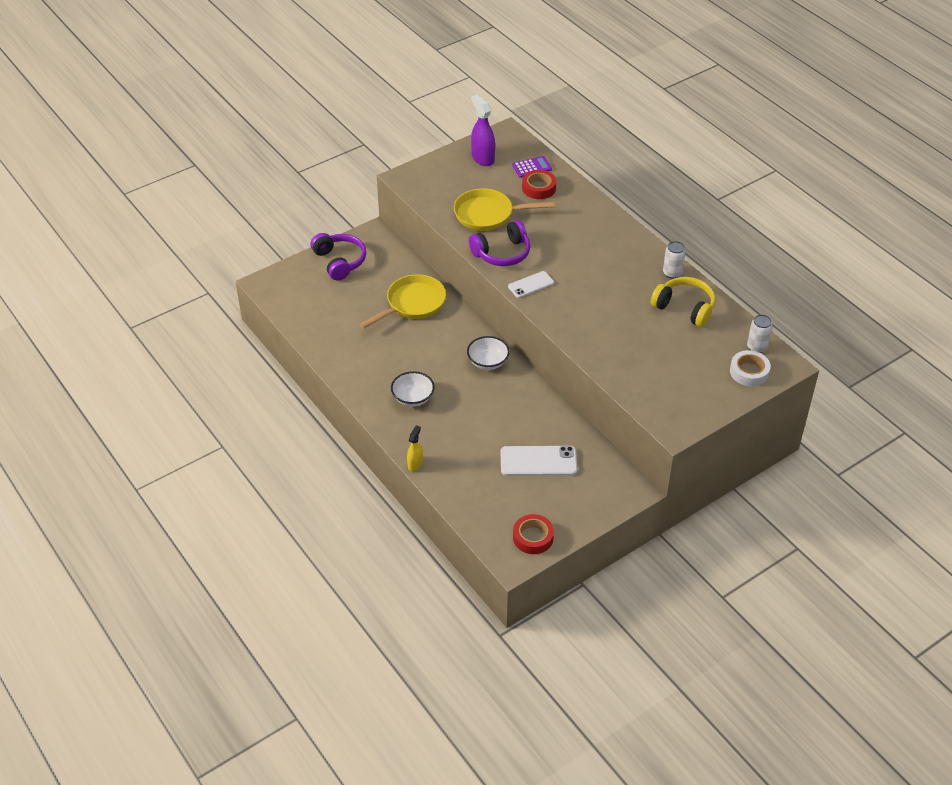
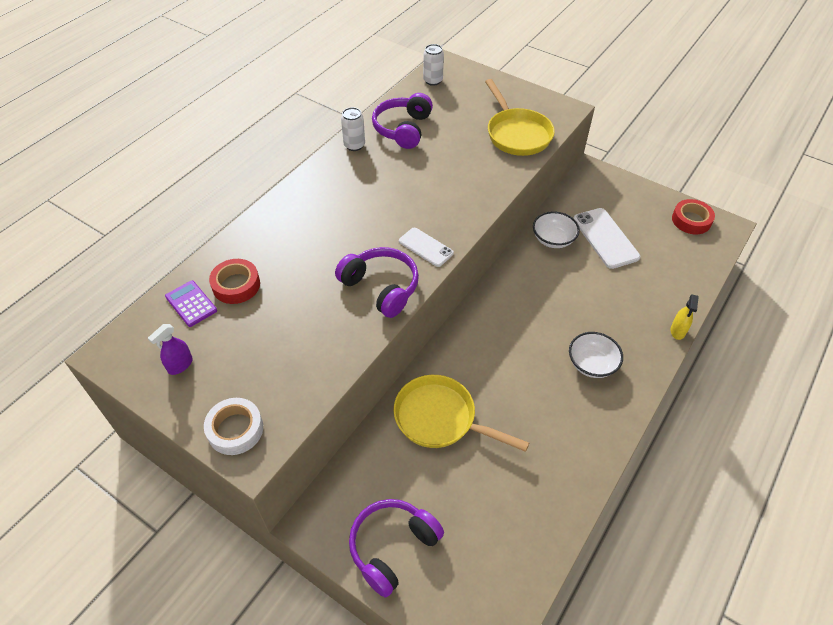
camera: 110 degrees left, 5 degrees up
yellow spray bottle [407,425,423,471] -> yellow spray bottle turned 75 degrees counterclockwise [671,295,699,340]
yellow pan [454,188,555,231] -> yellow pan moved to [485,79,555,156]
white bowl [467,336,510,370] -> white bowl moved to [533,211,580,248]
purple spray bottle [471,94,495,166] -> purple spray bottle [148,324,193,375], size x0.59
yellow headphones [651,277,716,327] -> purple headphones [372,93,433,149]
white tape [730,350,771,386] -> white tape moved to [204,398,263,455]

